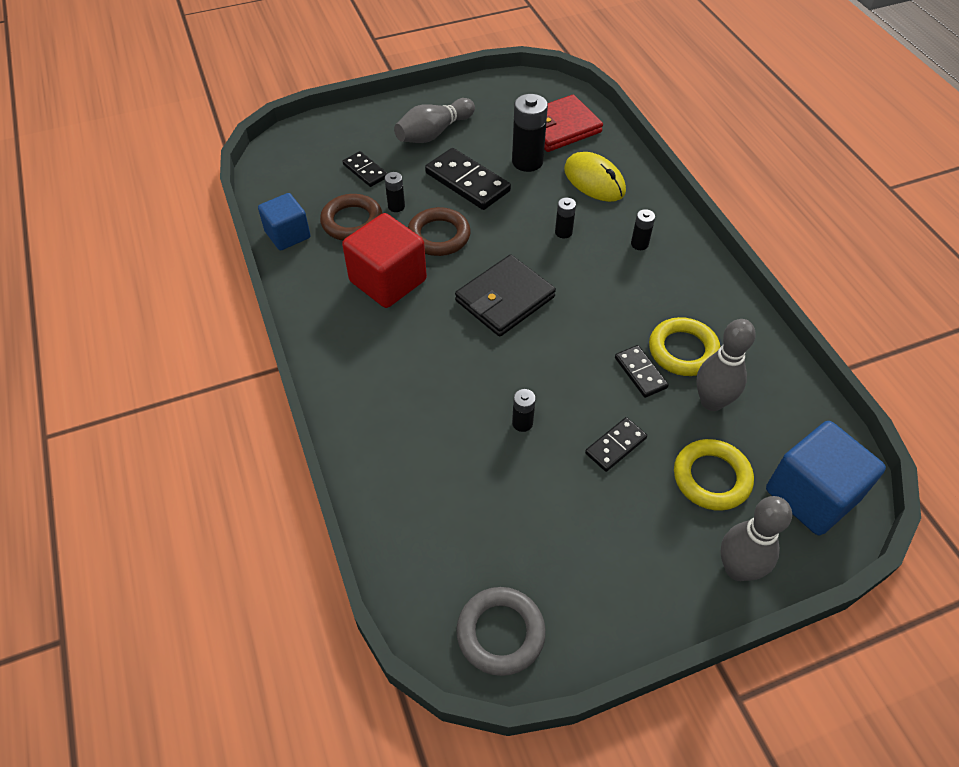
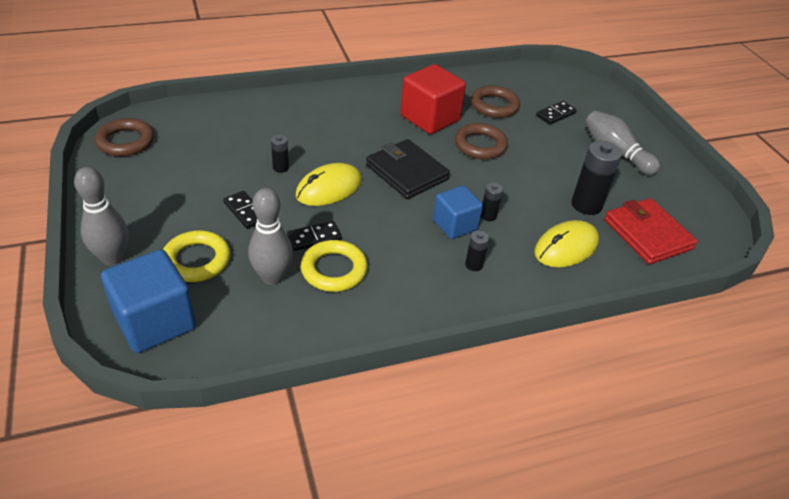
camera: 90 degrees right, 10 degrees down
blue cube [258,193,310,250] -> blue cube moved to [433,185,483,239]
black battery [385,172,405,212] -> none
black domino [425,148,511,210] -> none
grey ring [456,587,546,676] -> brown ring [95,118,154,156]
none -> yellow mouse [296,163,362,206]

